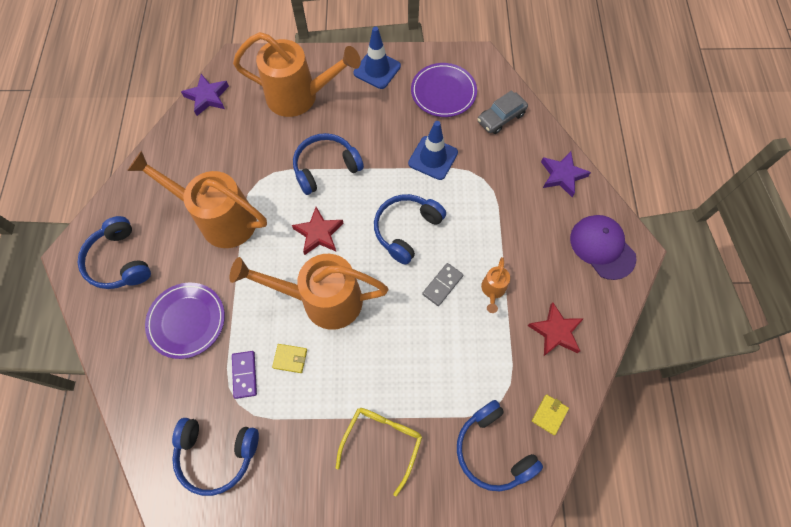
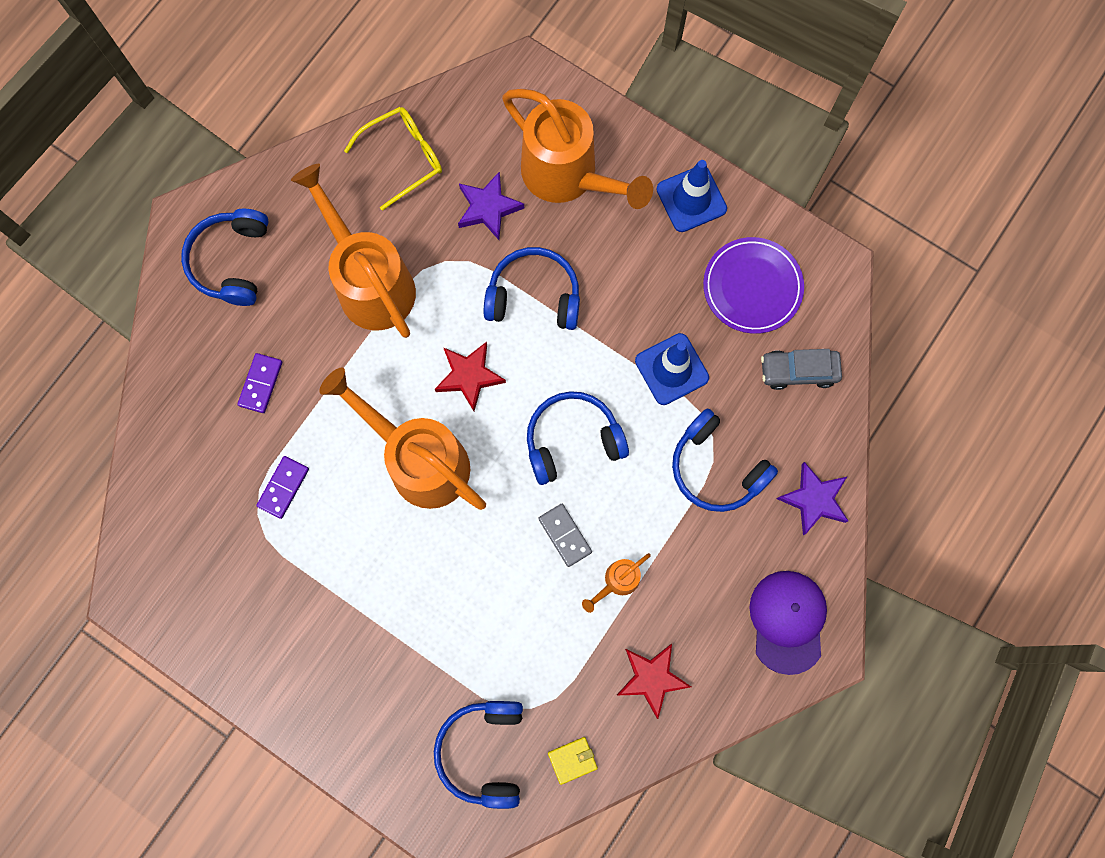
camera: 35 degrees right, 10 degrees up
purple plate [145,283,225,359] -> purple domino [237,353,282,413]
blue headphones [172,418,259,496] -> blue headphones moved to [672,408,778,512]
purple star [181,74,229,116] -> purple star moved to [458,171,524,240]
yellow wallet [272,344,307,373] -> none
yellow glasses [336,408,422,497] -> yellow glasses moved to [344,107,442,211]
grey domino [422,263,463,306] -> grey domino turned 75 degrees clockwise [538,504,592,567]

